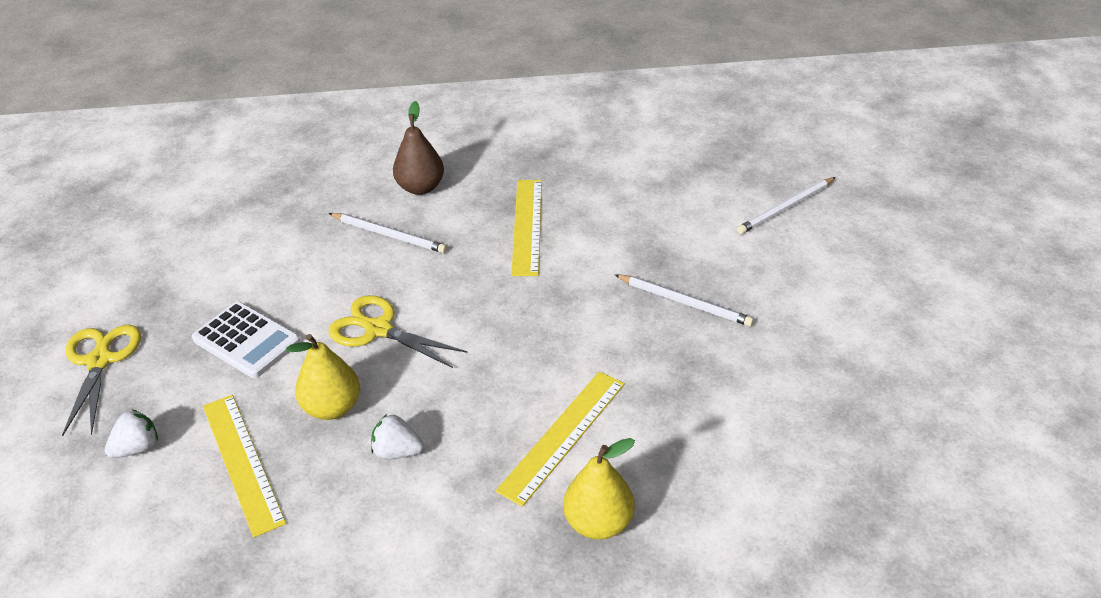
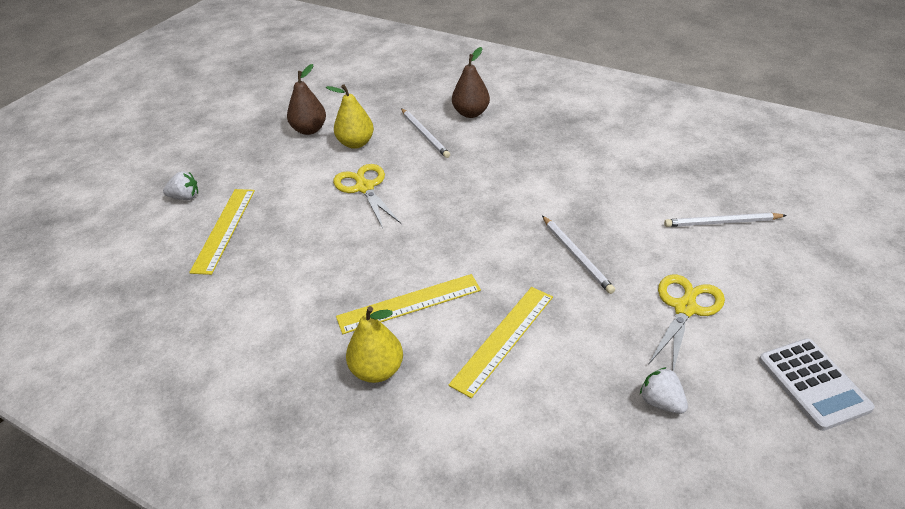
camera: 35 degrees right, 0 degrees up
yellow scissors [62,325,141,436] -> yellow scissors moved to [648,274,725,371]
white calculator [192,302,301,378] -> white calculator moved to [759,338,875,431]
yellow pear [286,334,360,420] -> yellow pear moved to [326,84,374,149]
white strawberry [371,414,424,460] -> white strawberry moved to [640,367,688,414]
yellow ruler [511,180,542,276] -> yellow ruler moved to [448,287,553,398]
none -> brown pear [287,64,326,135]

